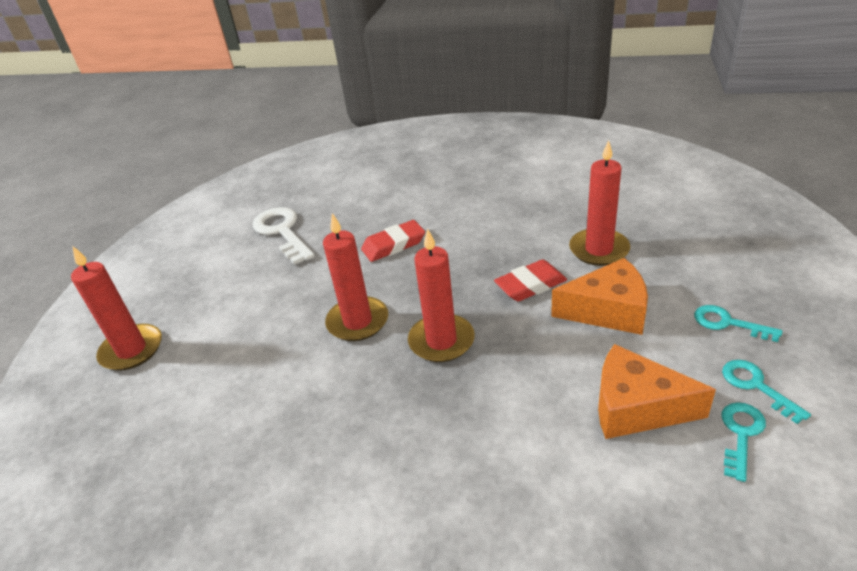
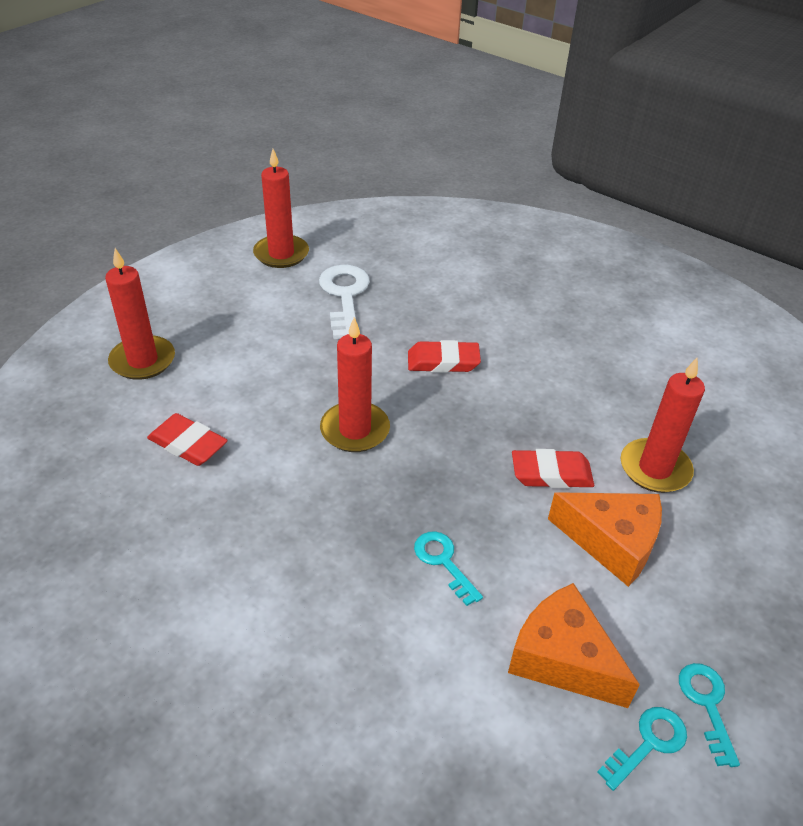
camera: 20 degrees right, 5 degrees up
red candle [408,229,475,362] -> red candle moved to [253,149,309,268]
turquoise key [694,305,783,342] -> turquoise key moved to [414,531,483,606]
none -> red eraser [147,413,228,466]

